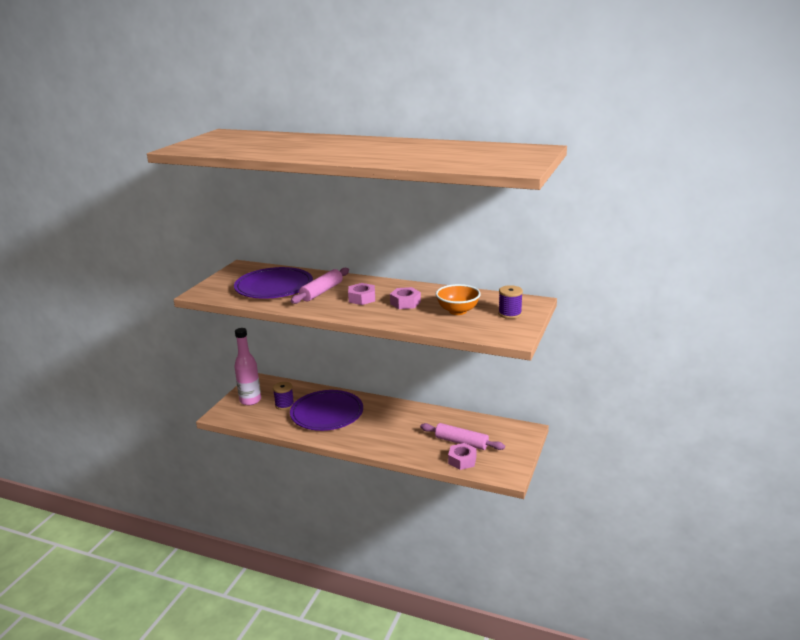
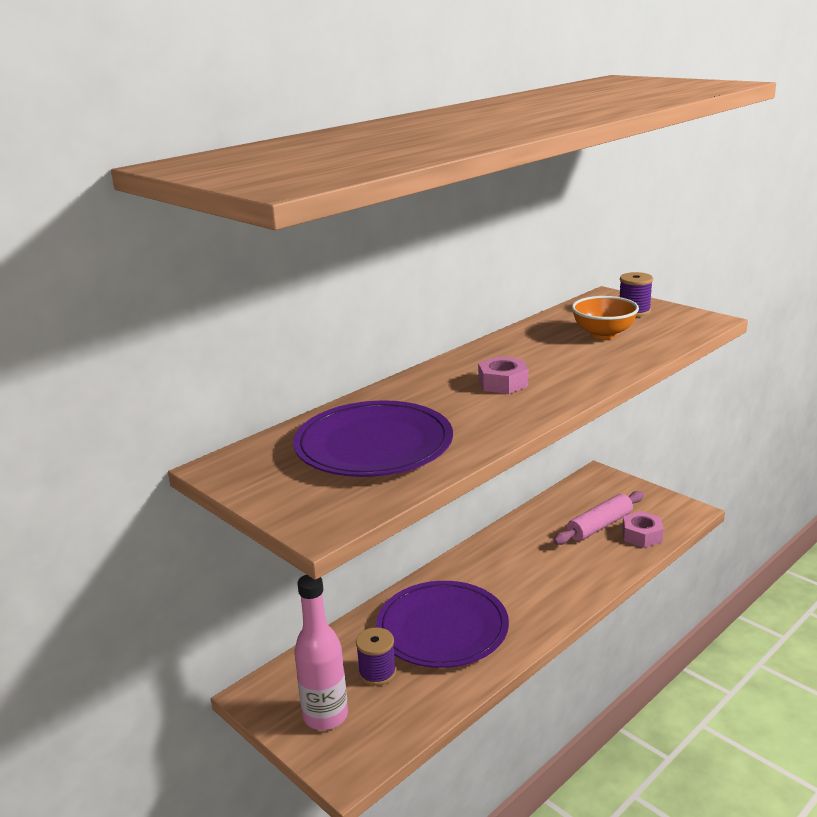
camera: 65 degrees left, 0 degrees up
pink rolling pin [291,268,349,304] -> none
pink nut [390,287,421,309] -> none

